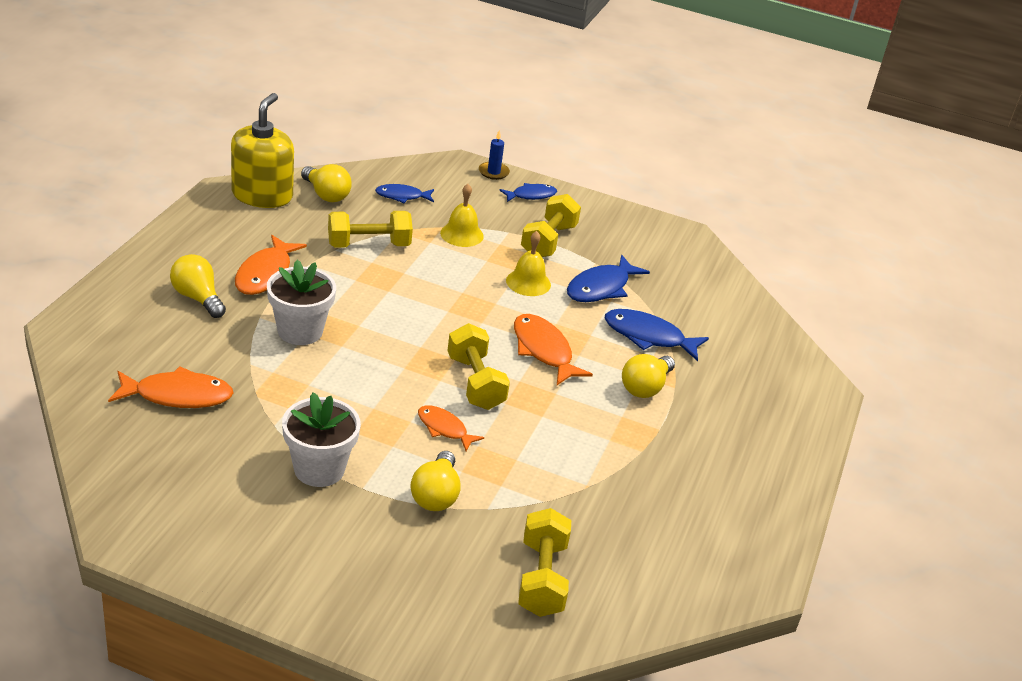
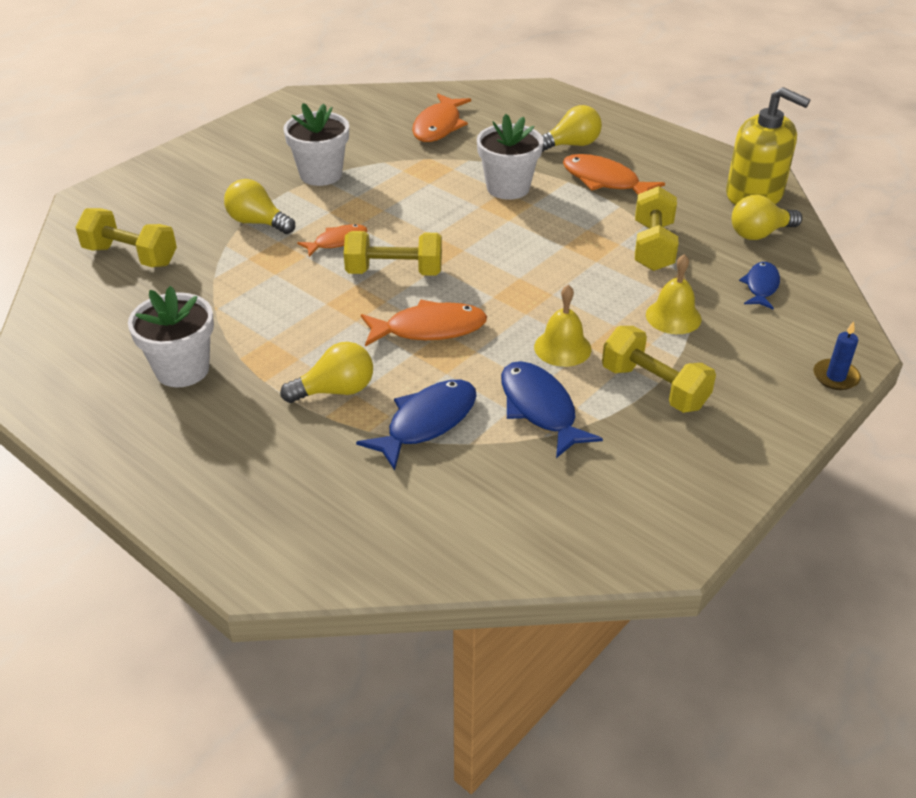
camera: 115 degrees right, 5 degrees up
blue fish [500,183,557,202] -> none
yellow light bulb [622,354,675,398] -> yellow light bulb turned 105 degrees clockwise [280,342,373,403]
none -> white flower pot [128,286,214,387]

